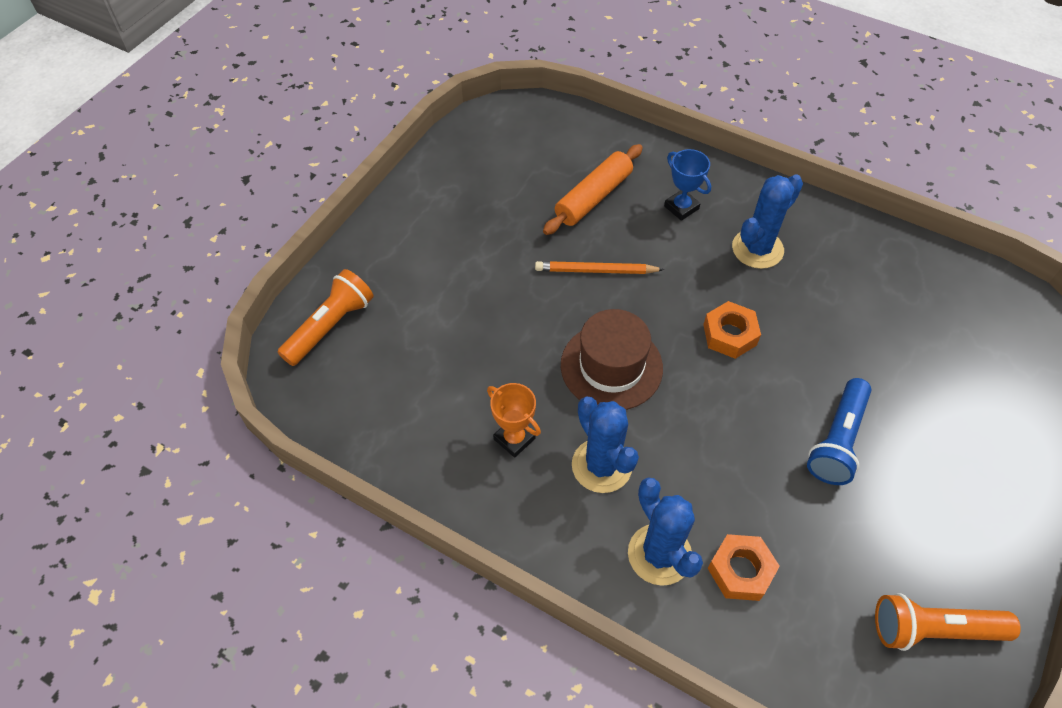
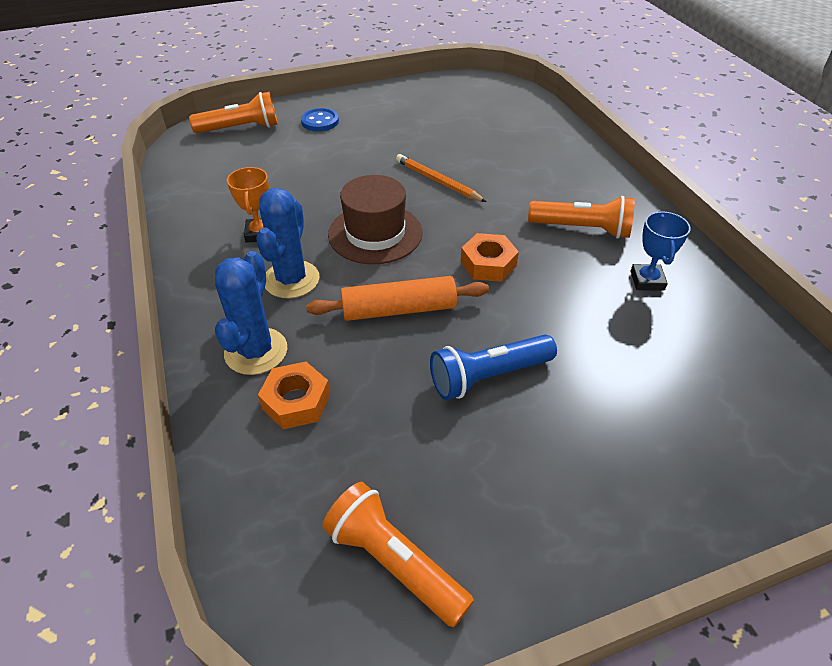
camera: 40 degrees right, 10 degrees down
orange rolling pin [543,144,643,235] -> orange rolling pin moved to [306,276,489,321]
blue trophy [664,149,711,221] -> blue trophy moved to [631,211,691,291]
blue cactus [732,174,803,269] -> orange flashlight [528,196,635,239]
none -> blue button [301,108,339,131]

